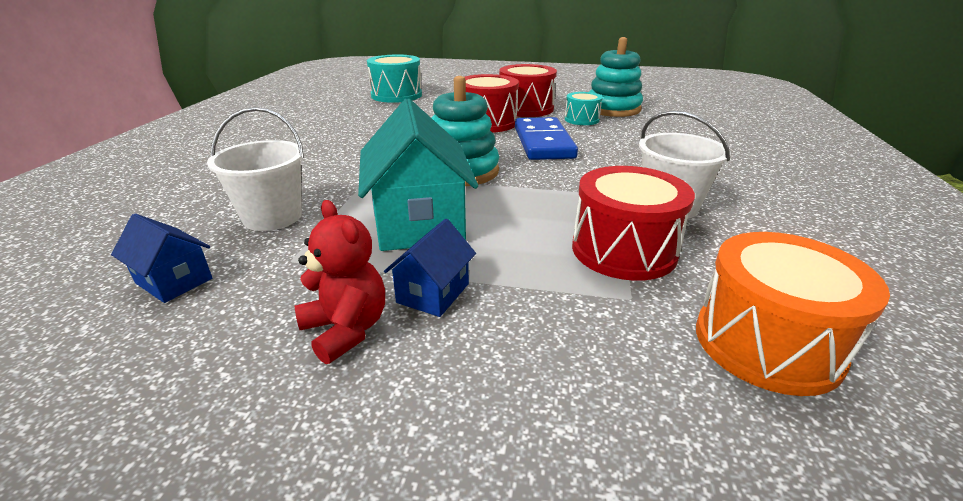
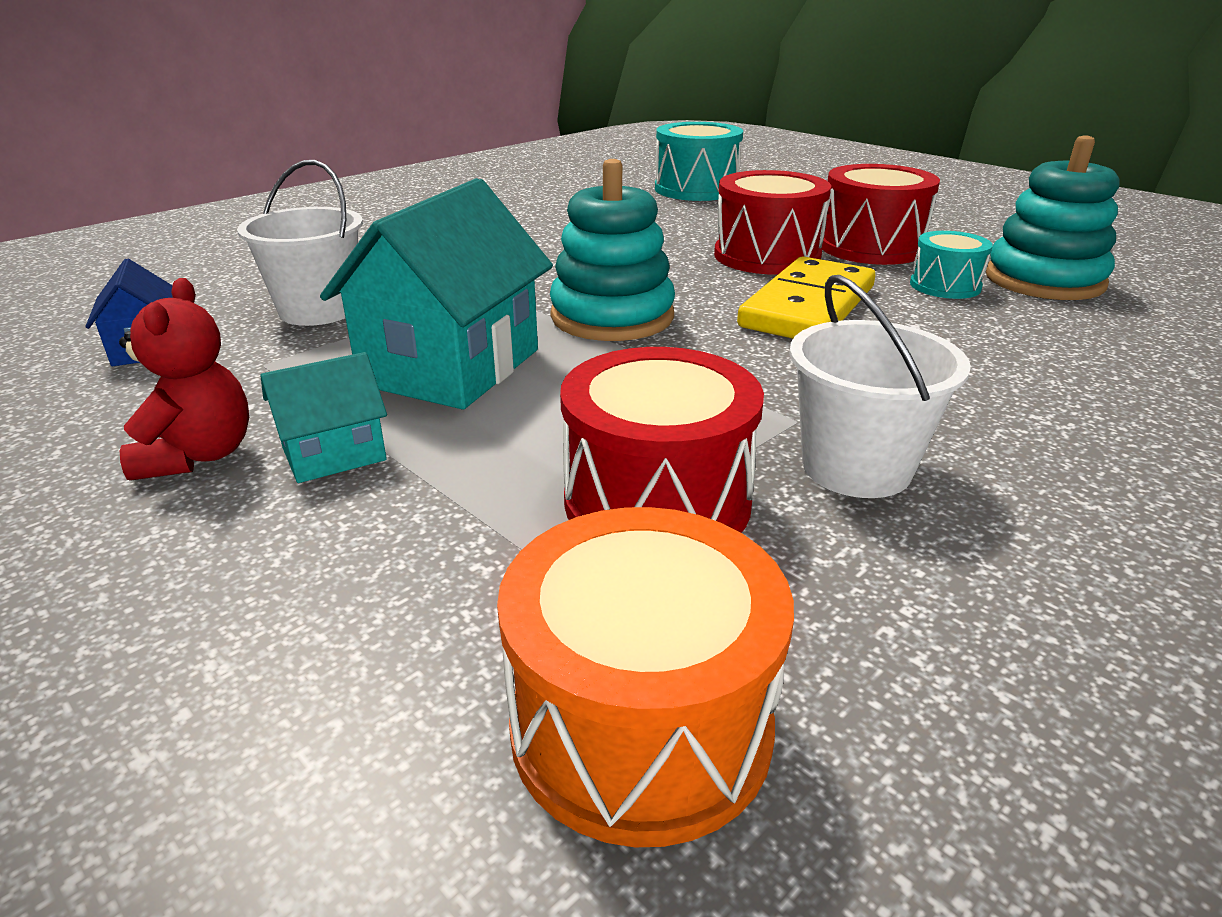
camera: 35 degrees right, 0 degrees up
blue house [384,219,476,317] -> turquoise house [260,352,387,483]
blue domino [515,117,578,160] -> yellow domino [737,257,875,339]

